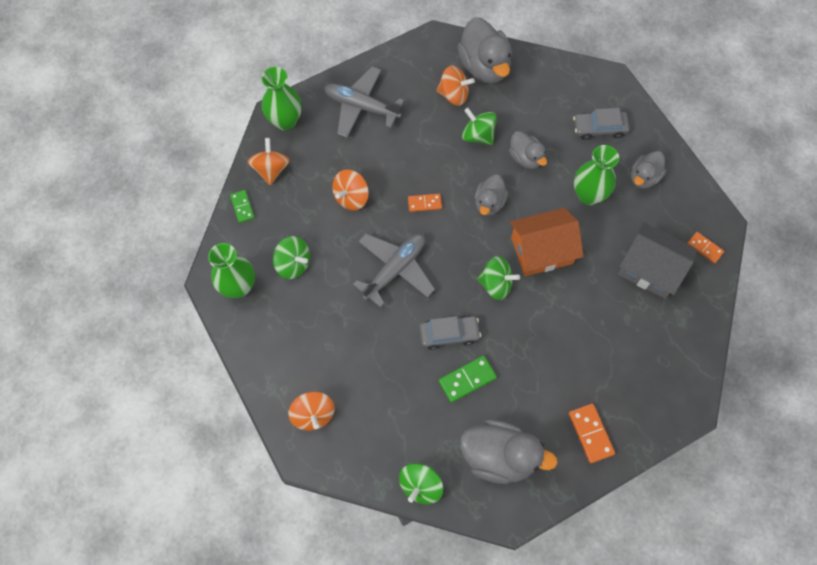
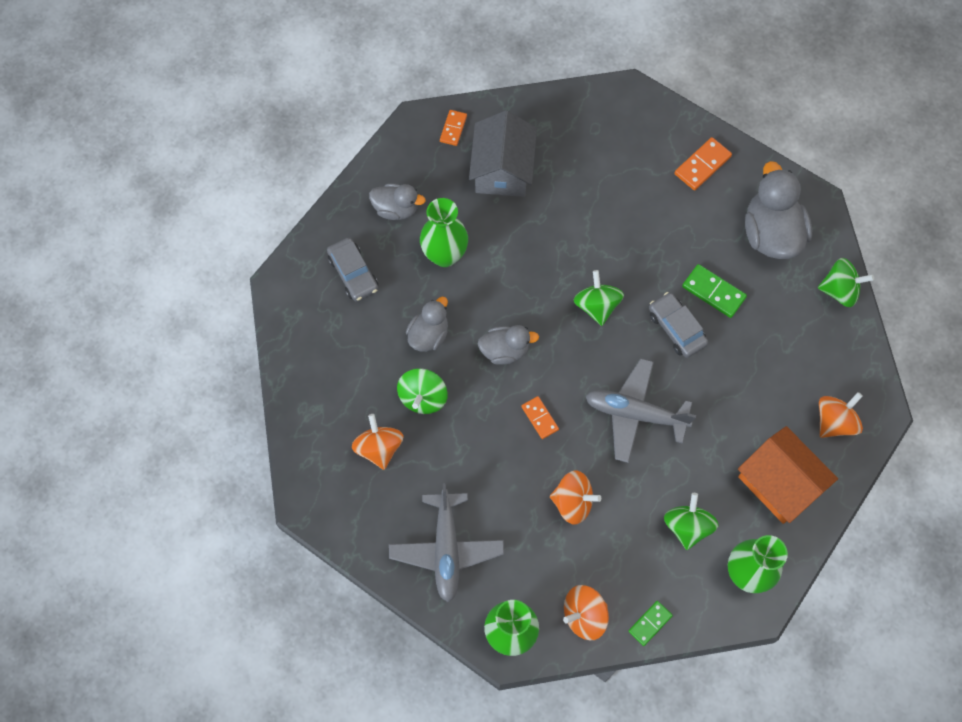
camera: 115 degrees left, 0 degrees up
grey duck [457,17,512,83] -> none
orange house [510,208,583,276] -> orange house moved to [738,426,838,524]

